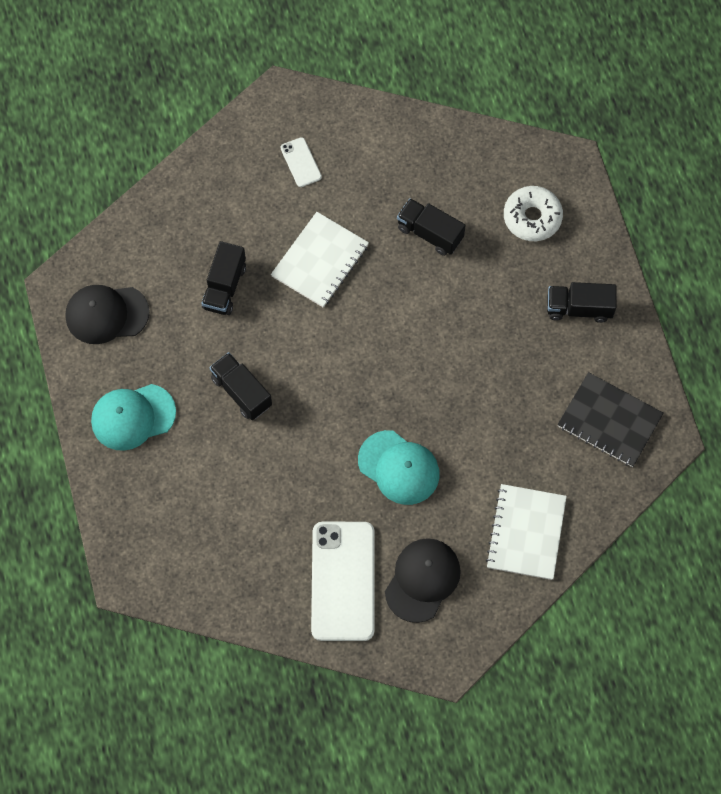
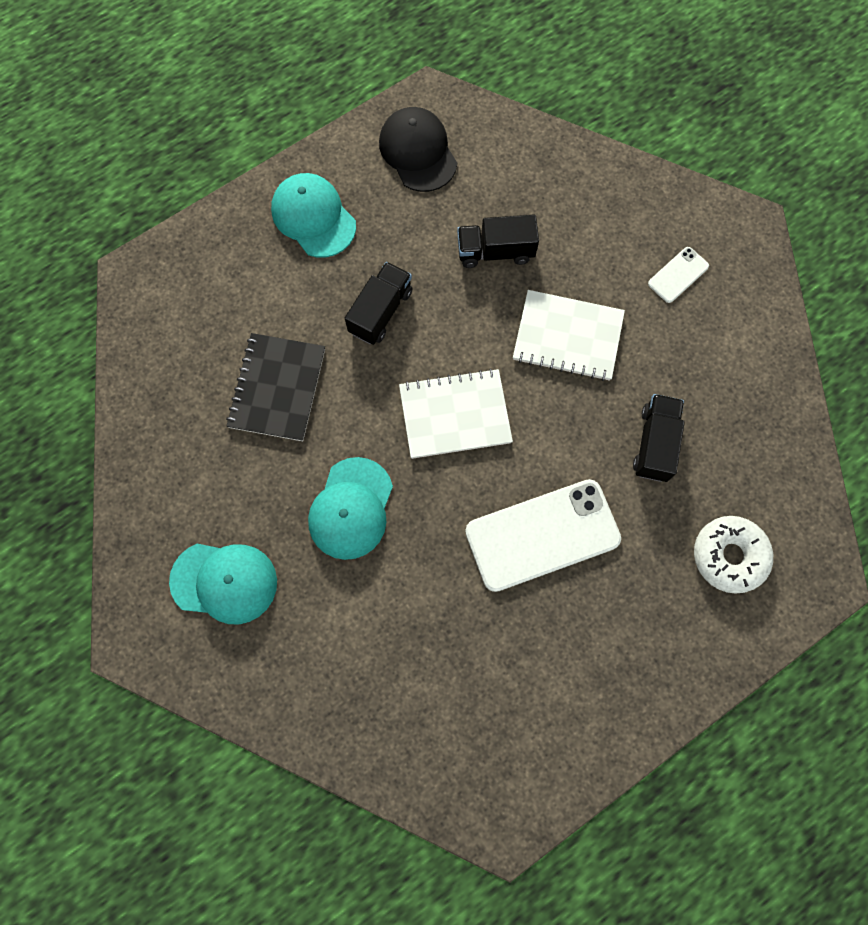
camera: 70 degrees right, 5 degrees up
white phone [311,522,375,641] -> white phone moved to [465,479,621,592]
black cap [385,538,461,623] -> turquoise cap [169,544,277,624]
white notebook [486,484,567,580] -> white notebook moved to [399,368,513,459]
black truck [547,282,617,323] -> none
black notebook [557,372,664,467] -> black notebook moved to [226,333,325,441]

